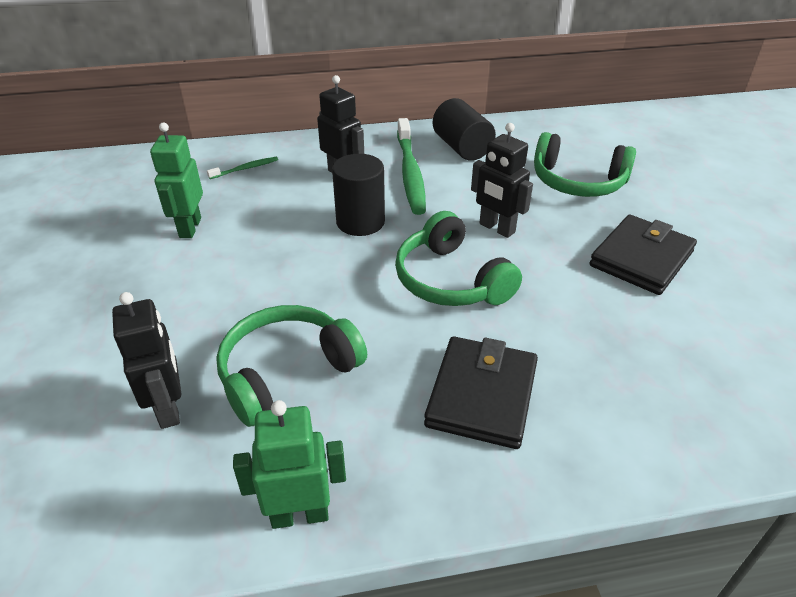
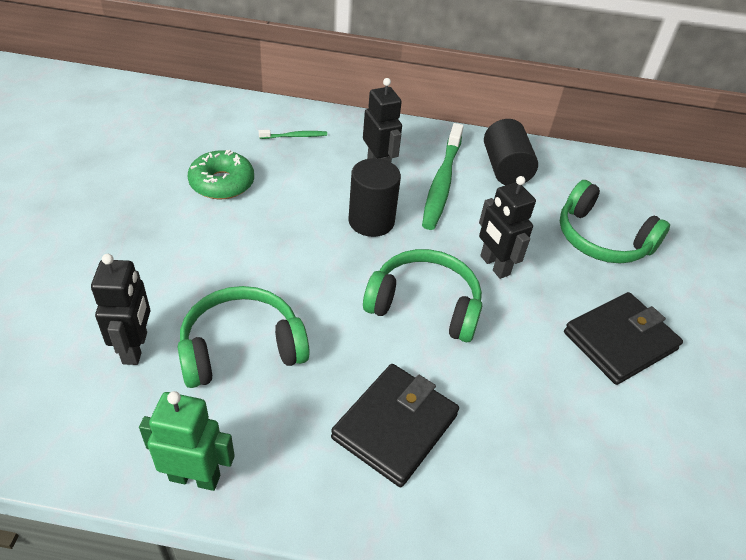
camera: 15 degrees right, 5 degrees up
green robot [150,122,203,238] -> green donut [188,150,254,199]
green headphones [395,211,522,306] -> green headphones turned 120 degrees clockwise [363,249,482,342]

